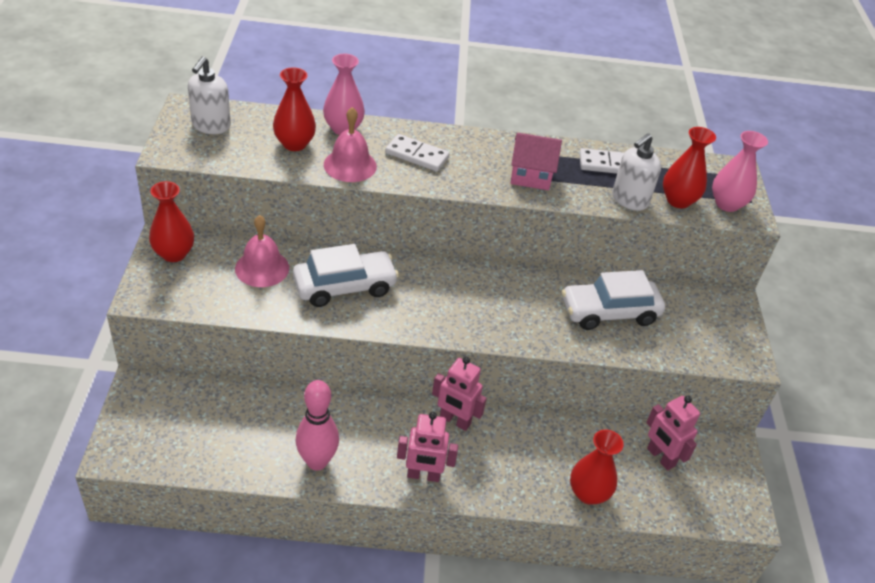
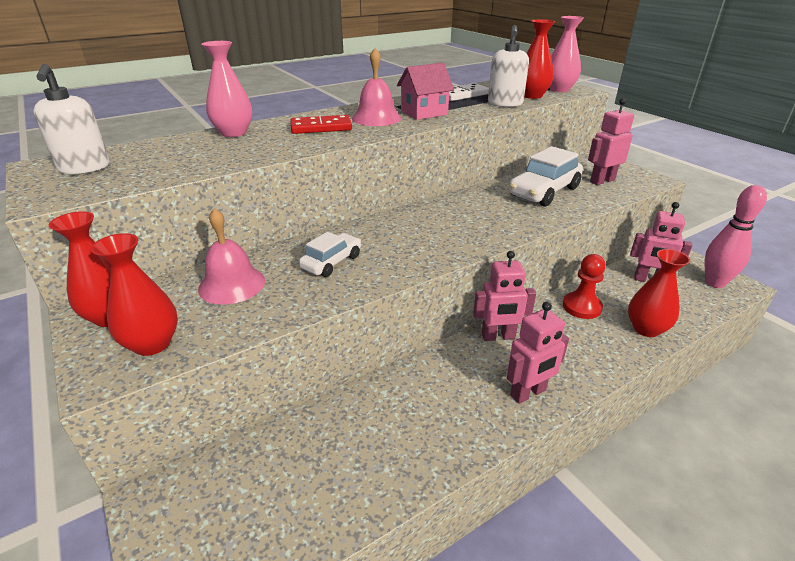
camera: 30 degrees left, 10 degrees down
red vase [273,67,316,151] -> red vase moved to [91,233,178,356]
white car [293,244,399,307] -> white car [299,232,361,277], size x0.60
pink bowling pin [295,380,339,471] -> pink bowling pin moved to [705,185,767,288]
pink bell [324,107,377,182] -> pink bell moved to [352,48,401,126]
white domino [385,134,450,171] -> red domino [290,115,352,134]
none -> red pawn [563,254,606,319]
none -> pink robot [588,98,634,185]

